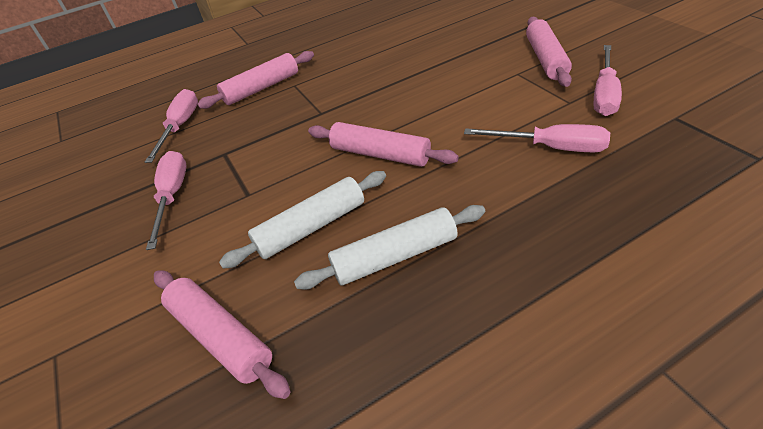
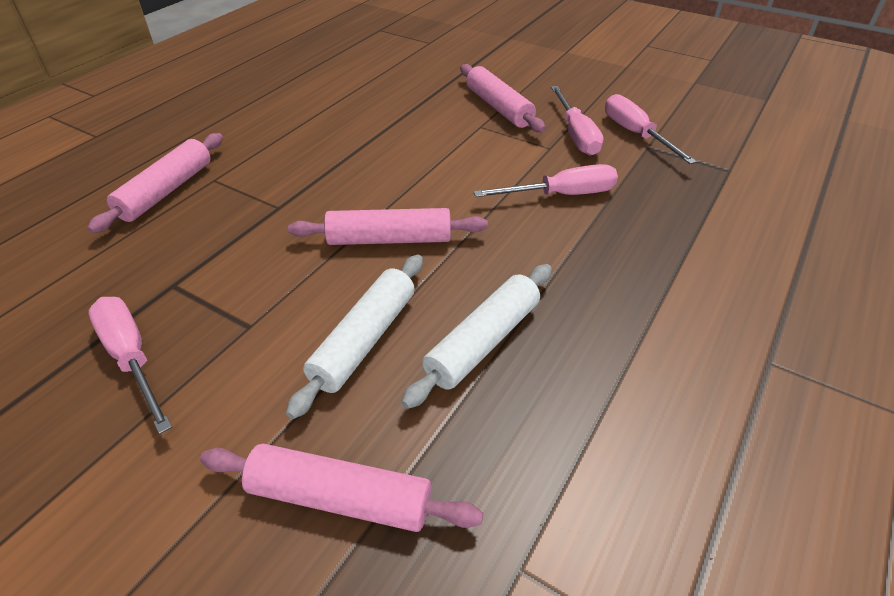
camera: 35 degrees left, 0 degrees up
pink screwdriver [145,89,198,163] -> pink screwdriver moved to [605,94,697,164]

